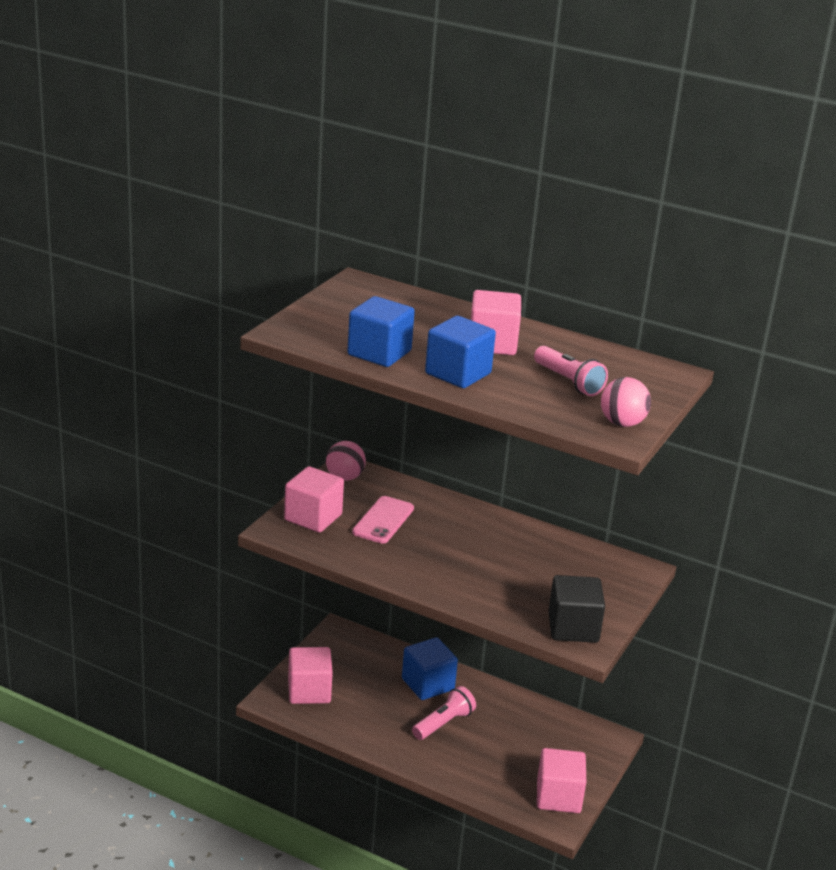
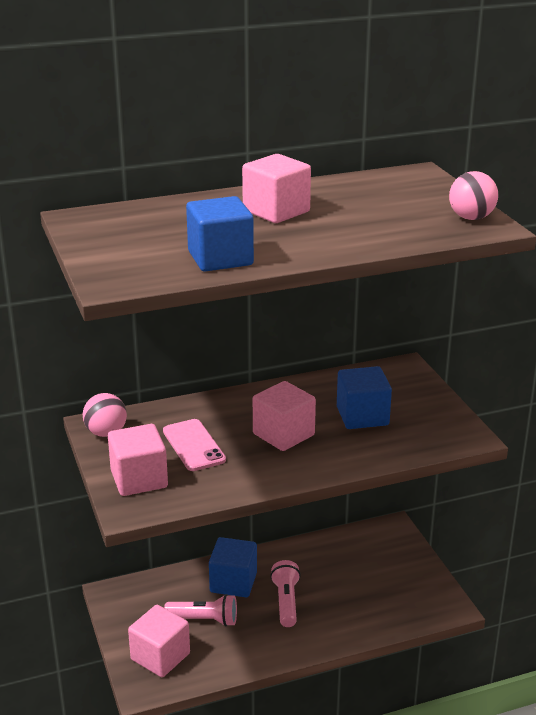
camera: 45 degrees left, 0 degrees up
blue cube [425,316,496,388] -> blue cube moved to [337,366,392,429]
pink flashlight [534,346,608,396] -> pink flashlight moved to [164,594,237,626]
pink cube [537,748,586,813] -> pink cube moved to [253,381,316,451]
black cube [548,575,605,643] -> none

